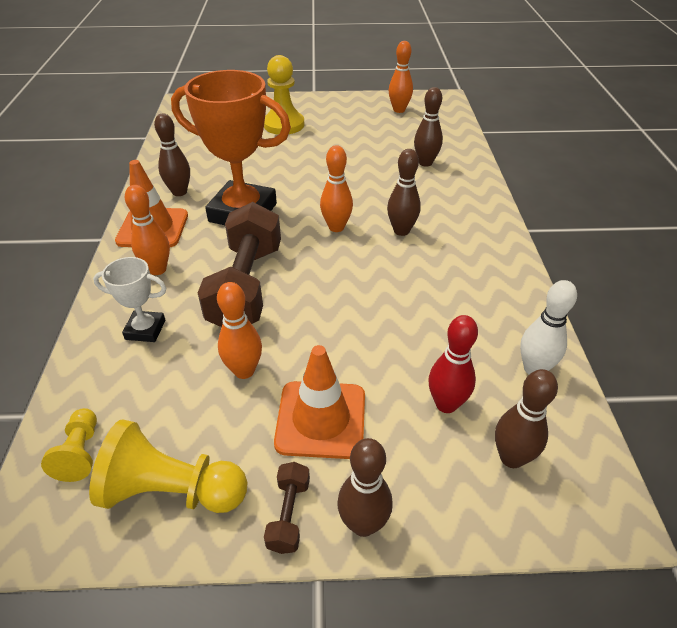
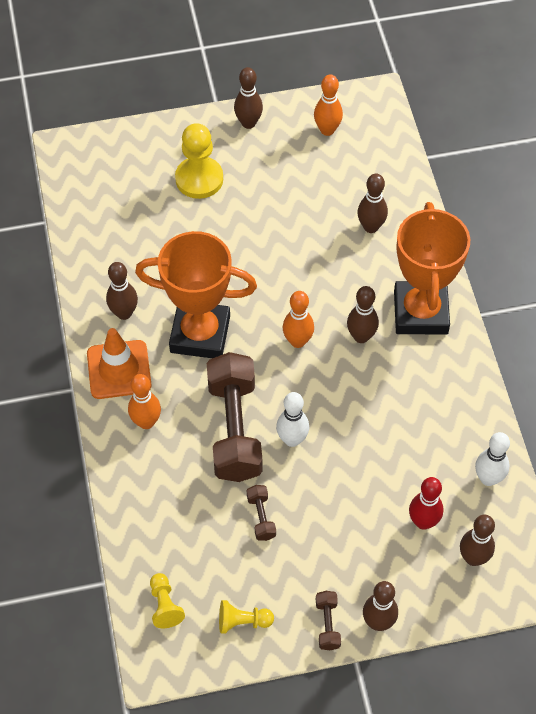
camera: 10 degrees left, 15 degrees up
yellow pawn [89,419,248,513] -> yellow pawn [219,600,274,634], size x0.56
white trophy [93,257,166,342] -> none
orange bowling pin [217,282,262,379] -> brown dumbbell [247,485,276,541]
orange traffic cone [274,345,365,459] -> none
none -> brown bowling pin [234,67,263,129]
none -> white bowling pin [276,392,309,447]
none -> orange trophy [394,202,470,335]

